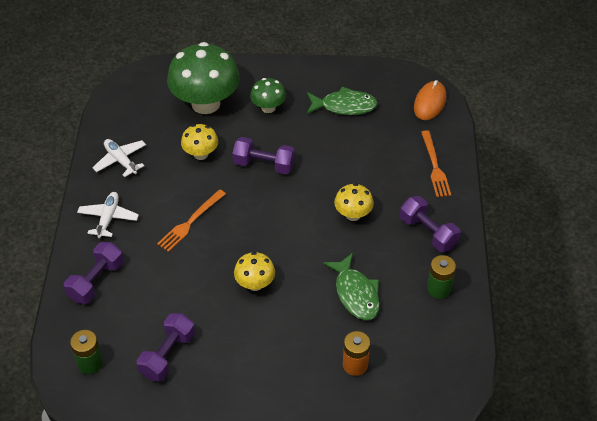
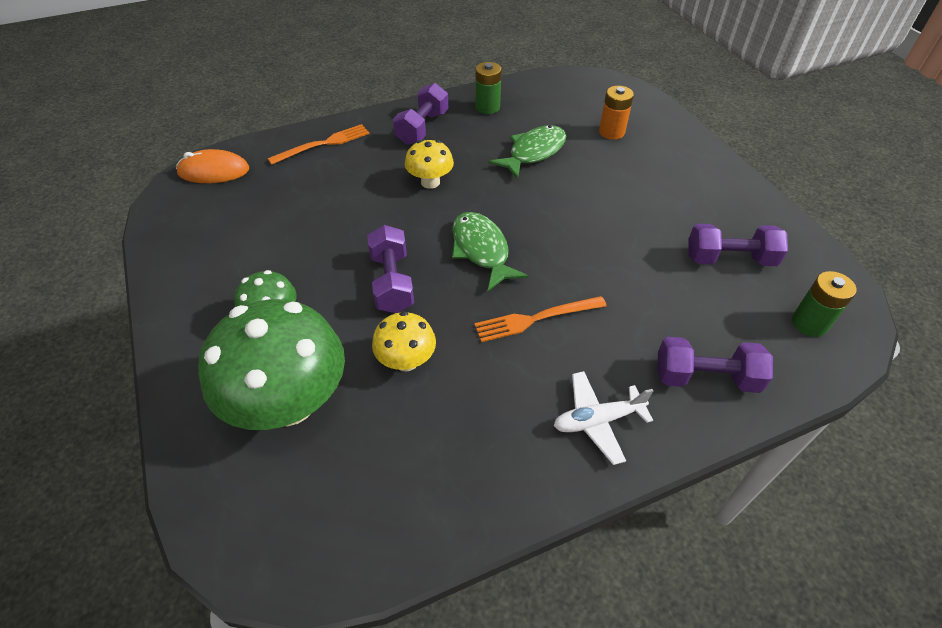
camera: 115 degrees left, 0 degrees up
white plane [92,139,146,177] -> none
orange fork [157,189,226,252] -> orange fork turned 150 degrees clockwise [474,296,607,342]
yellow mushroom [234,252,275,291] -> none
green fish [307,87,378,115] -> green fish moved to [452,212,528,291]

